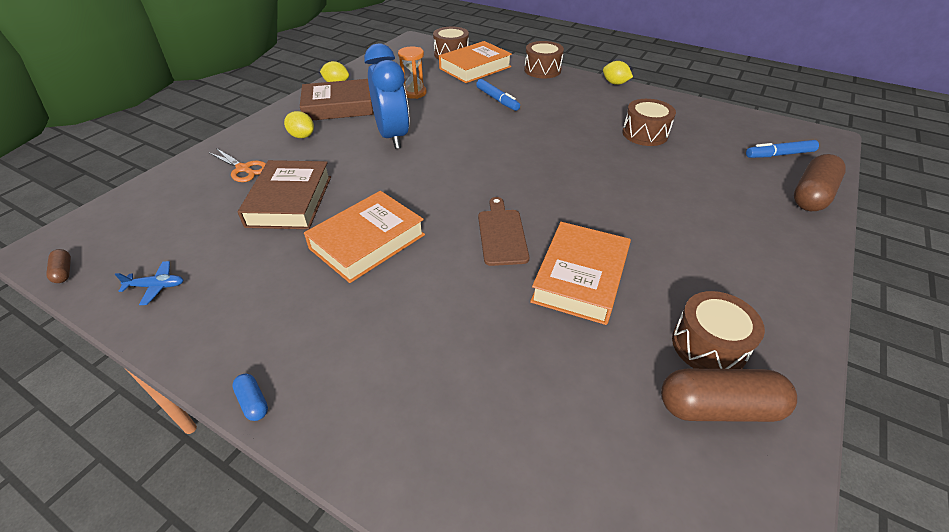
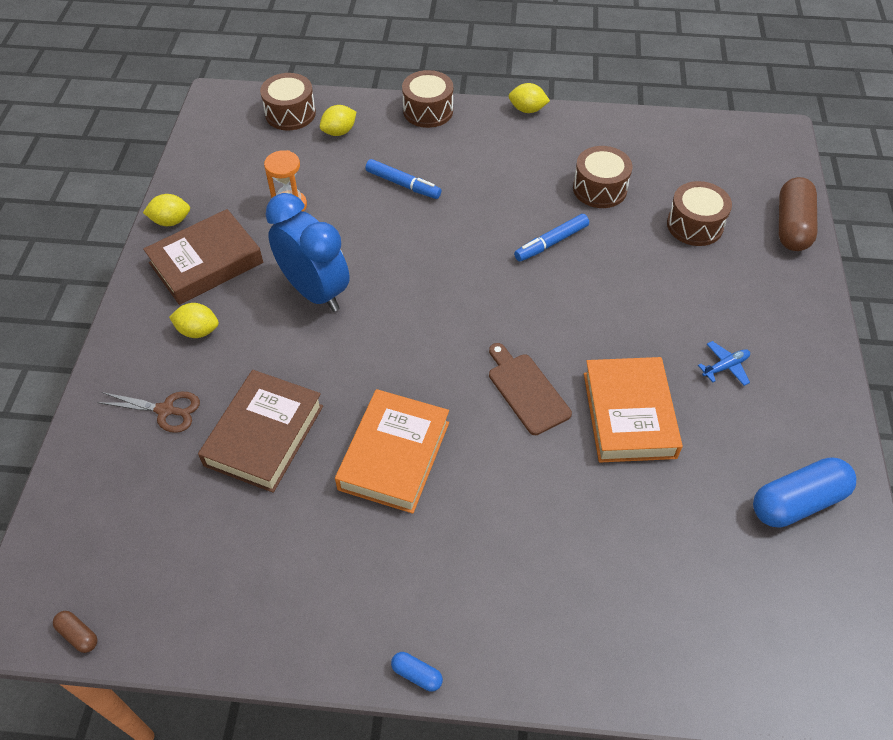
camera: 25 degrees left, 10 degrees up
blue plane [115,261,184,305] -> blue plane moved to [698,341,750,386]
orange scissors [209,148,266,182] -> brown scissors [97,392,200,433]
brown book [238,160,331,229] -> brown book turned 45 degrees clockwise [198,370,323,493]
orange book [439,41,512,83] -> yellow lemon [320,105,356,136]
brown capsule [661,369,797,422] -> blue capsule [753,457,856,527]
brown drum [672,291,765,369] -> brown drum moved to [667,181,732,246]
blue marker [746,140,819,158] -> blue marker moved to [514,214,589,262]

